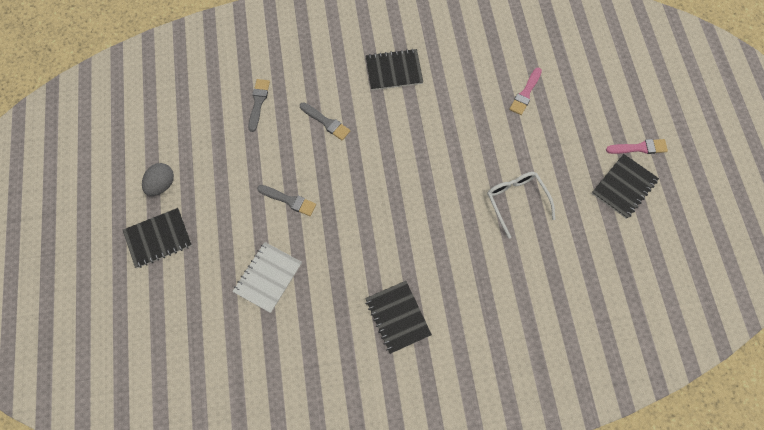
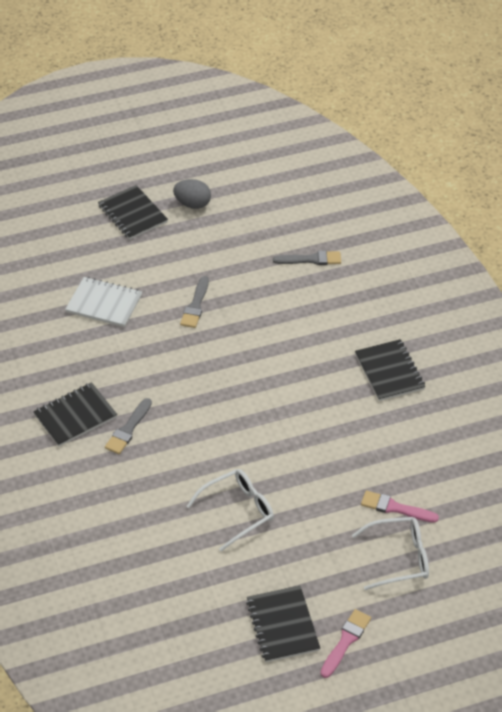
camera: 80 degrees right, 20 degrees down
grey brush [300,102,350,140] -> grey brush moved to [105,398,152,454]
black notebook [592,154,659,219] -> black notebook turned 45 degrees clockwise [246,586,320,662]
pink brush [606,139,668,154] -> pink brush turned 135 degrees counterclockwise [320,609,371,678]
none -> white glasses [352,517,429,590]

